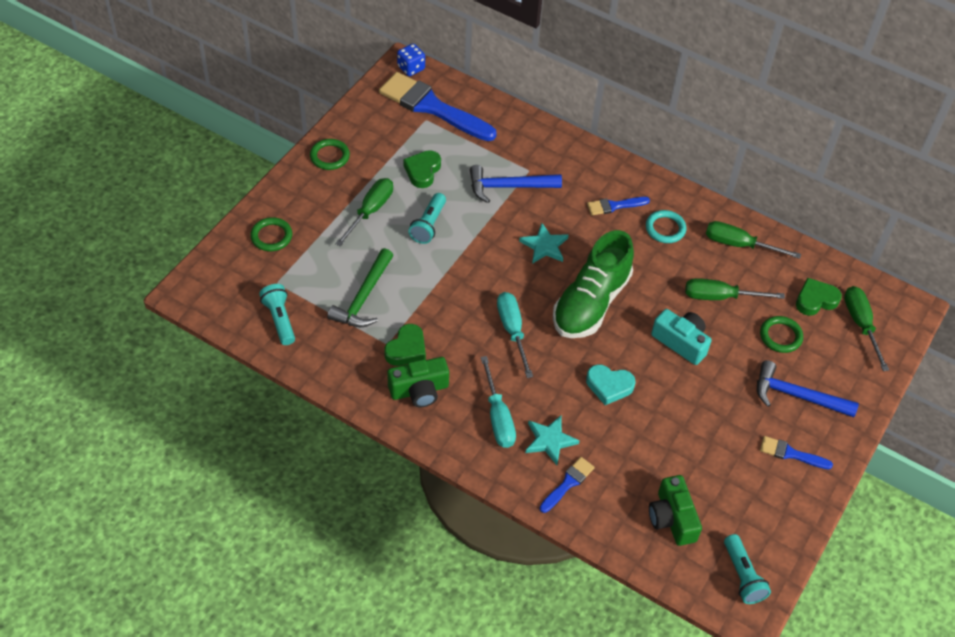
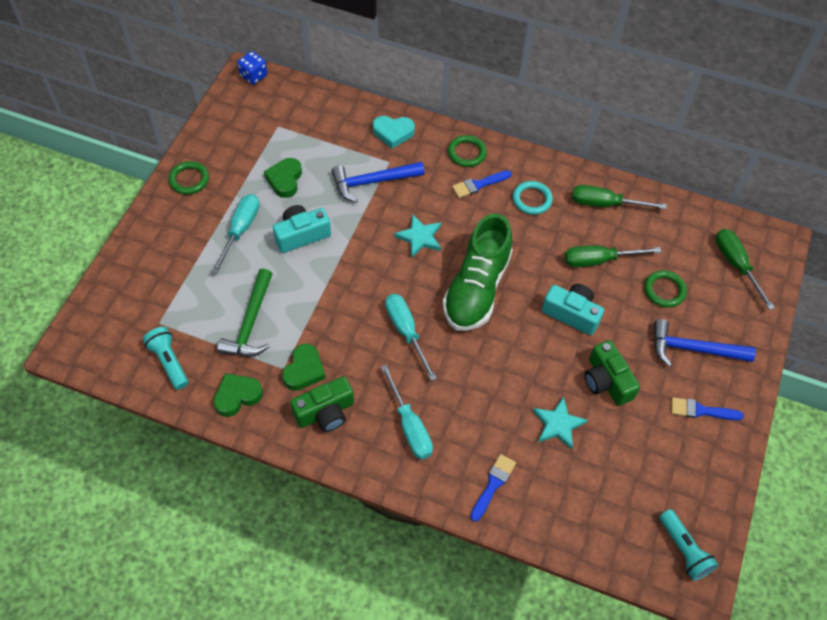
camera: 10 degrees left, 5 degrees up
green ring [250,217,292,251] -> green ring moved to [448,135,487,167]
green screwdriver [335,178,393,246] -> turquoise screwdriver [212,194,259,274]
blue brush [379,72,497,141] -> none
turquoise flashlight [408,193,446,244] -> turquoise camera [273,205,331,253]
turquoise star [525,416,579,465] -> turquoise star moved to [533,396,588,450]
turquoise heart [586,364,635,405] -> turquoise heart moved to [373,116,415,149]
green camera [649,475,702,546] -> green camera moved to [585,340,640,406]
green heart [796,278,842,316] -> green heart moved to [213,373,263,417]

